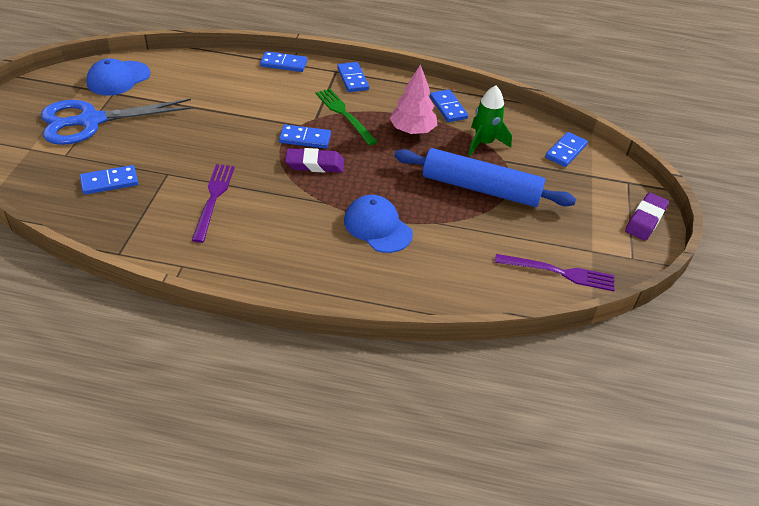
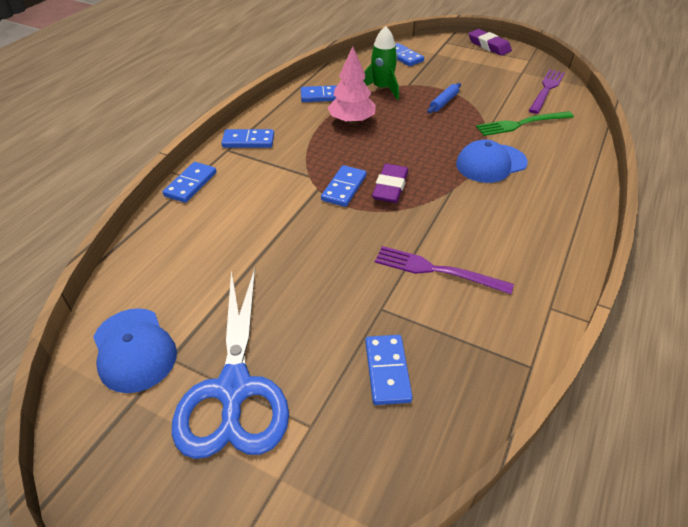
camera: 70 degrees left, 0 degrees up
green fork [316,88,377,145] -> green fork moved to [476,111,574,136]
blue rolling pin [394,148,576,207] -> blue rolling pin [427,83,461,113], size x0.41

